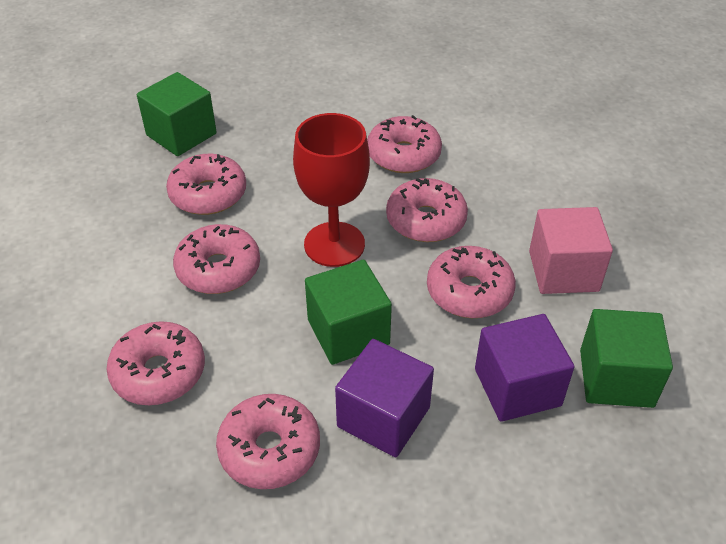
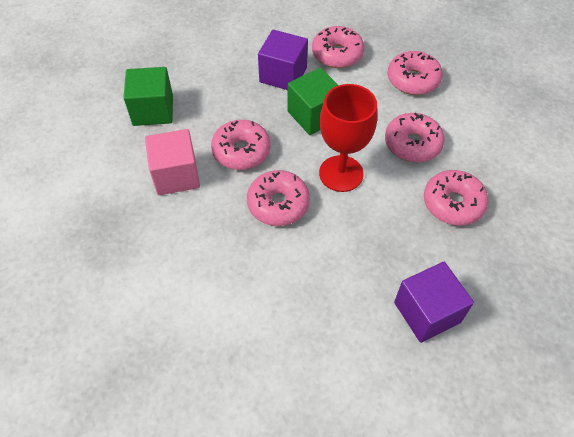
camera: 170 degrees right, 10 degrees up
green cube [137,72,217,156] -> none
pink donut [367,115,442,173] -> none
purple cube [475,314,574,422] -> purple cube moved to [394,262,474,343]

